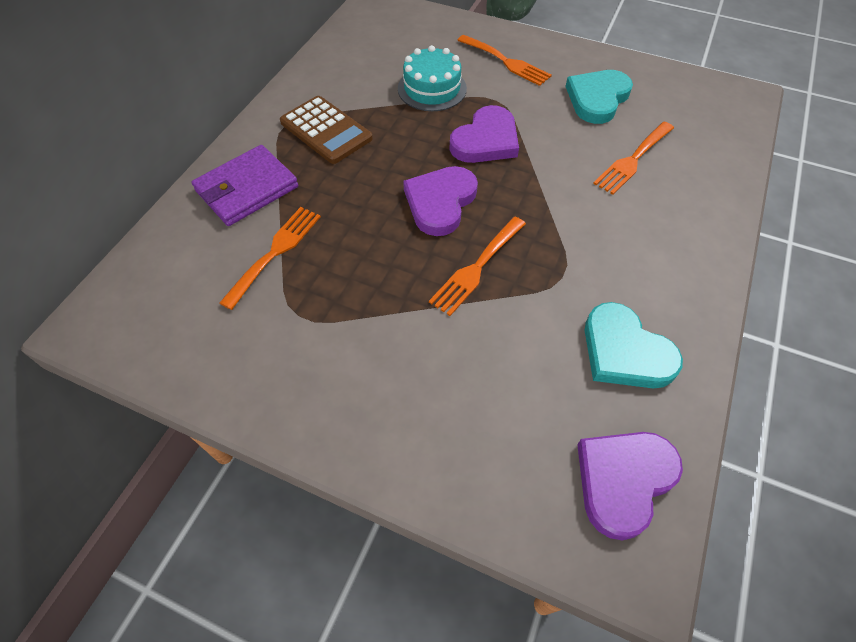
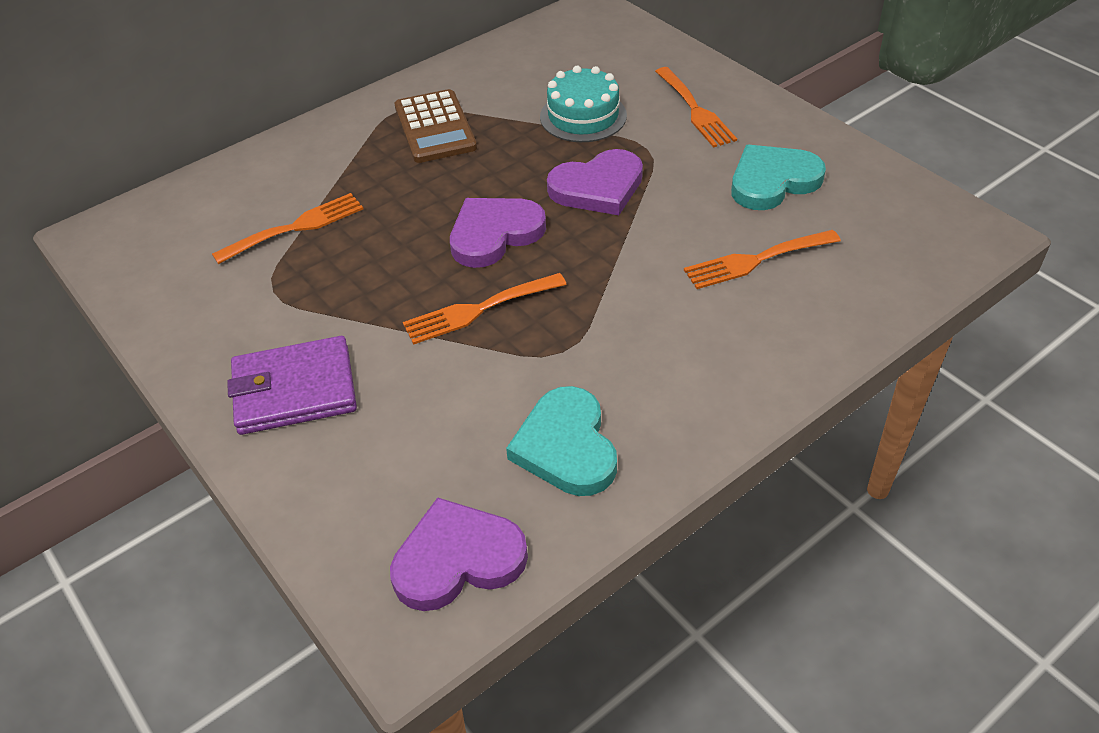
camera: 30 degrees right, 10 degrees down
purple wallet [191,145,298,226] -> purple wallet moved to [227,336,357,435]

